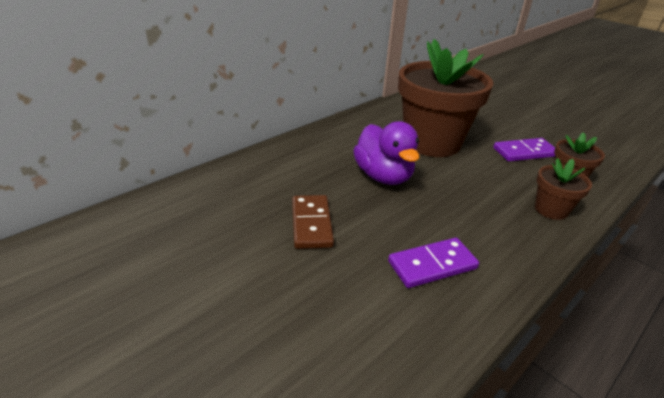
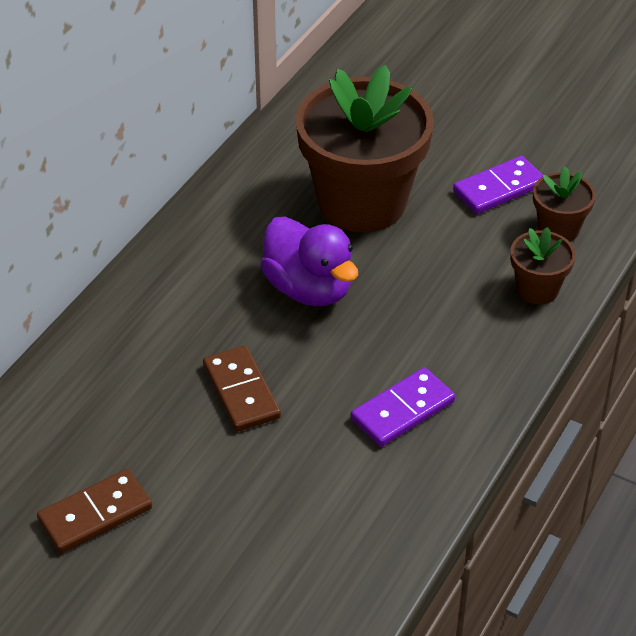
camera: 15 degrees left, 10 degrees up
none -> brown domino [37,469,152,553]

